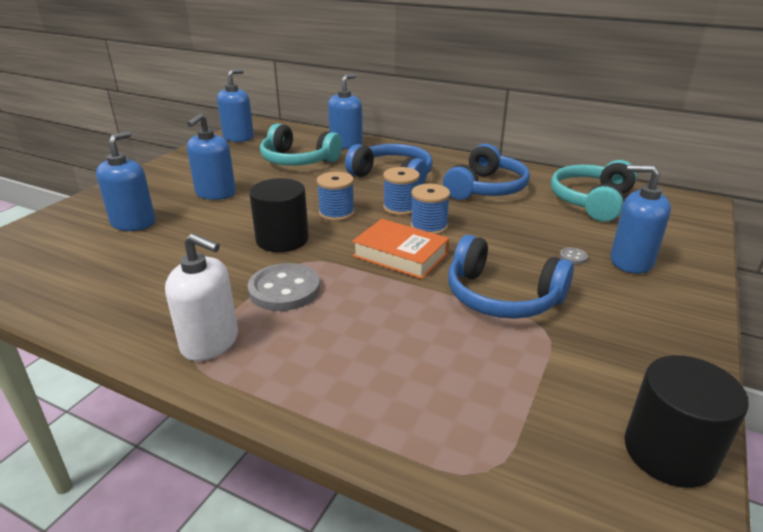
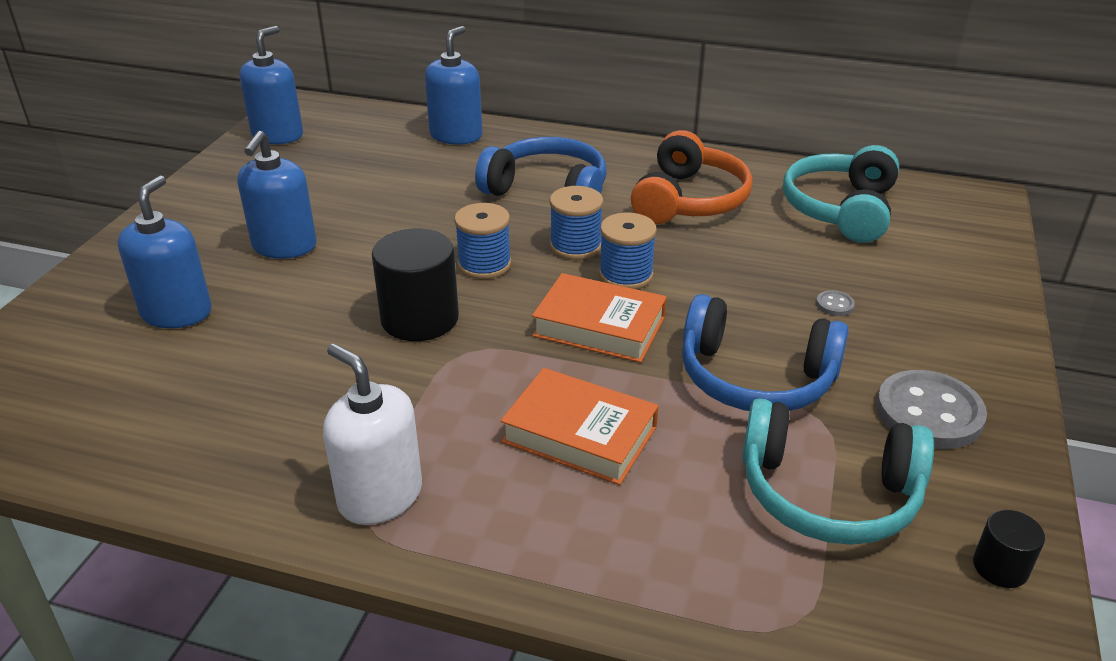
camera: 10 degrees left, 5 degrees up
white soap dispenser [165,233,238,361] -> white soap dispenser turned 150 degrees counterclockwise [323,343,422,525]
grey button [248,263,320,311] -> grey button moved to [876,370,987,449]
turquoise headphones [260,123,342,166] -> turquoise headphones moved to [742,398,934,545]
blue headphones [443,144,530,200] -> orange headphones [631,130,753,224]
blue soap dispenser [610,165,671,274] -> none
black cylinder [624,355,749,488] -> black cylinder [973,510,1045,588], size x0.51
none -> orange book [500,368,658,485]

